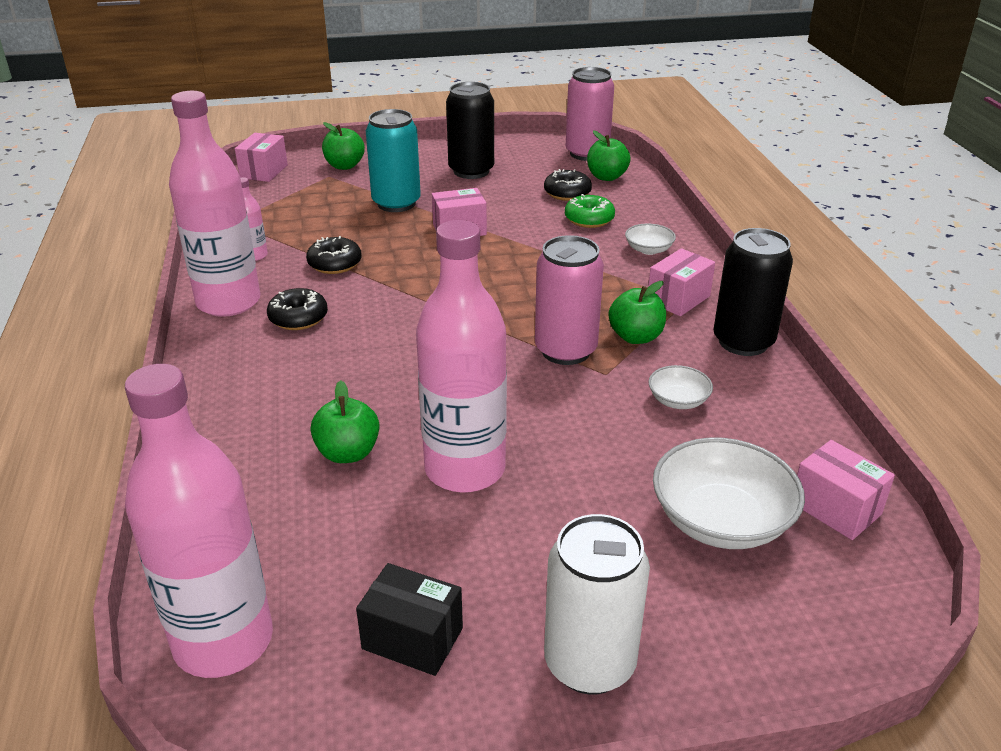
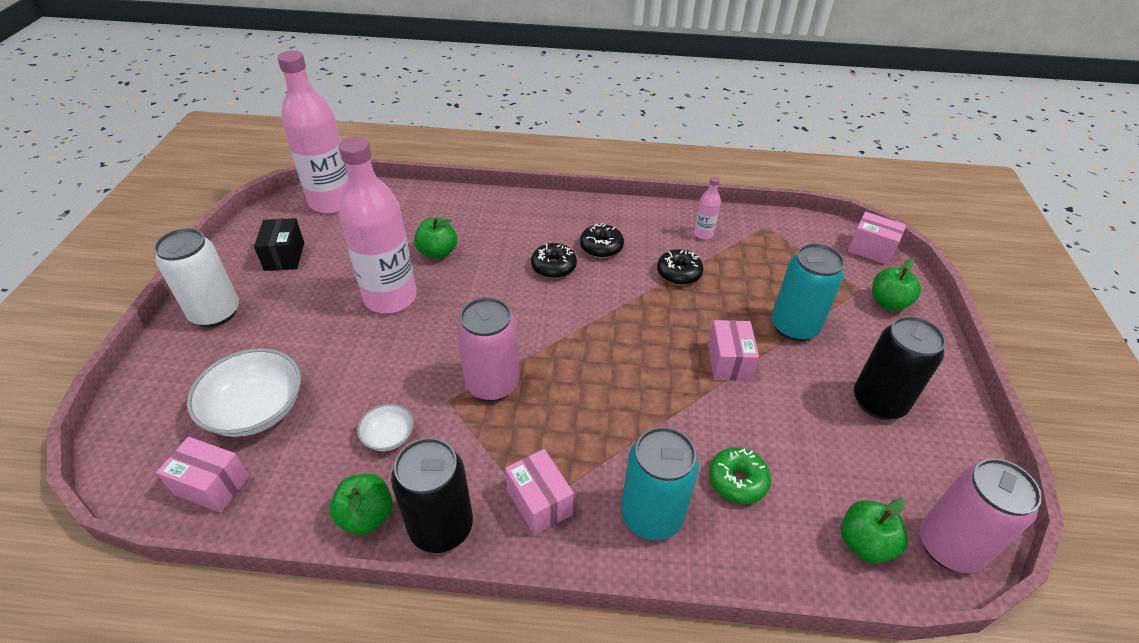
camera: 105 degrees right, 10 degrees up
pink bottle [169,91,260,317] -> none
black box [356,563,463,676] -> black box turned 45 degrees counterclockwise [254,218,304,271]
black donut [544,169,592,201] -> black donut moved to [531,243,577,278]
green apple [608,281,666,344] -> green apple moved to [329,474,393,535]
white bowl [625,223,676,255] -> turquoise can [621,427,699,540]
pink box [797,440,895,540] -> pink box turned 45 degrees clockwise [156,437,249,513]

